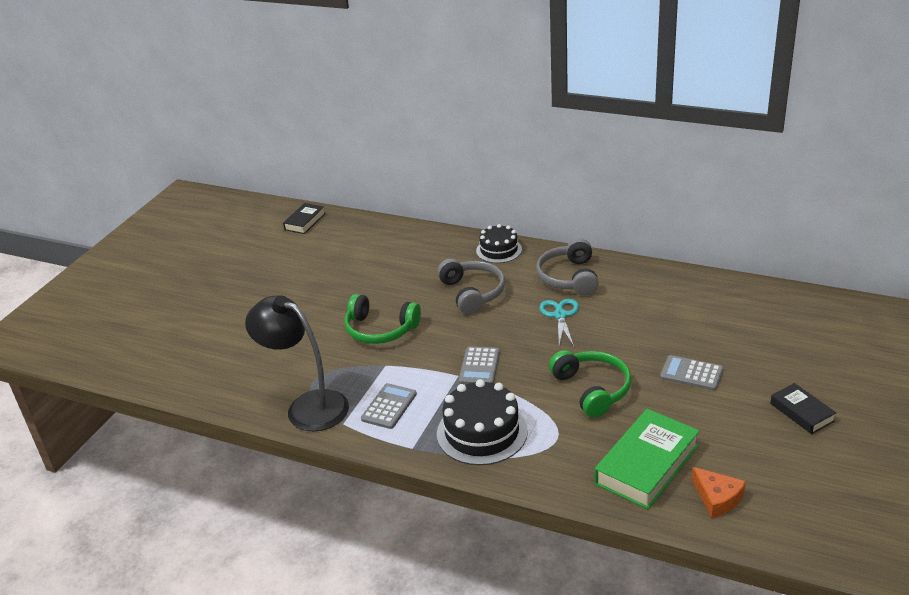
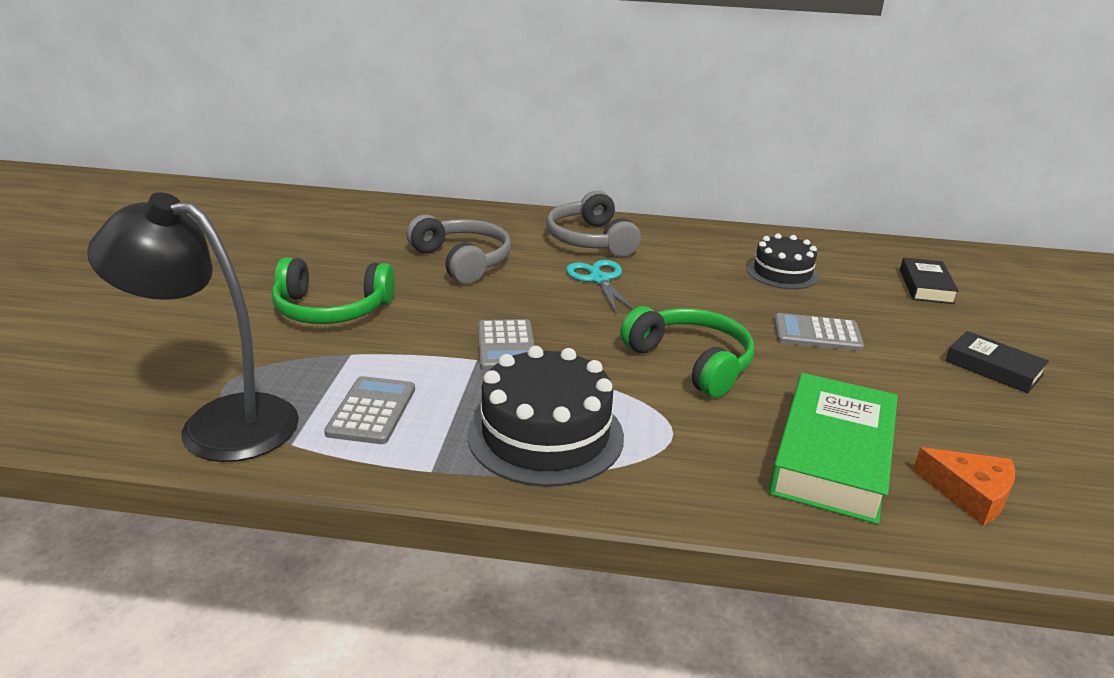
camera: 20 degrees left, 5 degrees down
black book [283,203,325,234] -> black book moved to [900,257,959,304]
black cake [476,224,522,263] -> black cake moved to [747,233,819,289]

